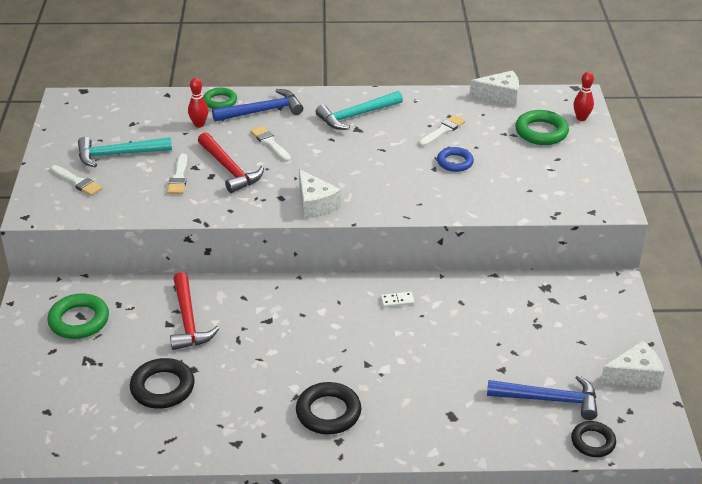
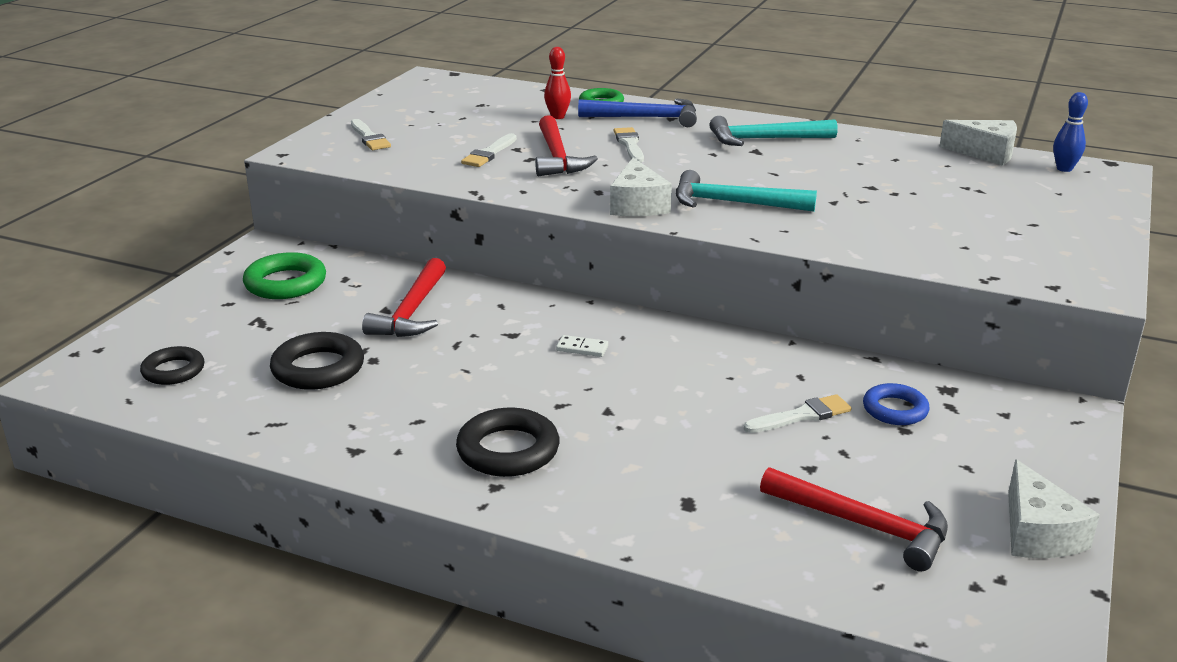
camera: 25 degrees right, 10 degrees down
turquoise hammer [78,137,172,167] -> turquoise hammer moved to [676,170,817,212]
white domino [381,292,414,308] -> white domino moved to [556,335,608,357]
white brush [419,115,465,147] -> white brush moved to [744,394,852,433]
blue ring [437,147,474,172] -> blue ring moved to [863,383,929,425]
blue hammer [487,375,598,420] -> red hammer [760,467,948,571]
green ring [515,110,569,145] -> none
black ring [571,421,616,457] -> black ring moved to [140,346,204,385]
red bowling pin [573,72,594,121] -> none
white cheese [600,340,664,388] -> white cheese turned 75 degrees clockwise [1008,459,1100,558]
none -> blue bowling pin [1053,92,1088,172]

